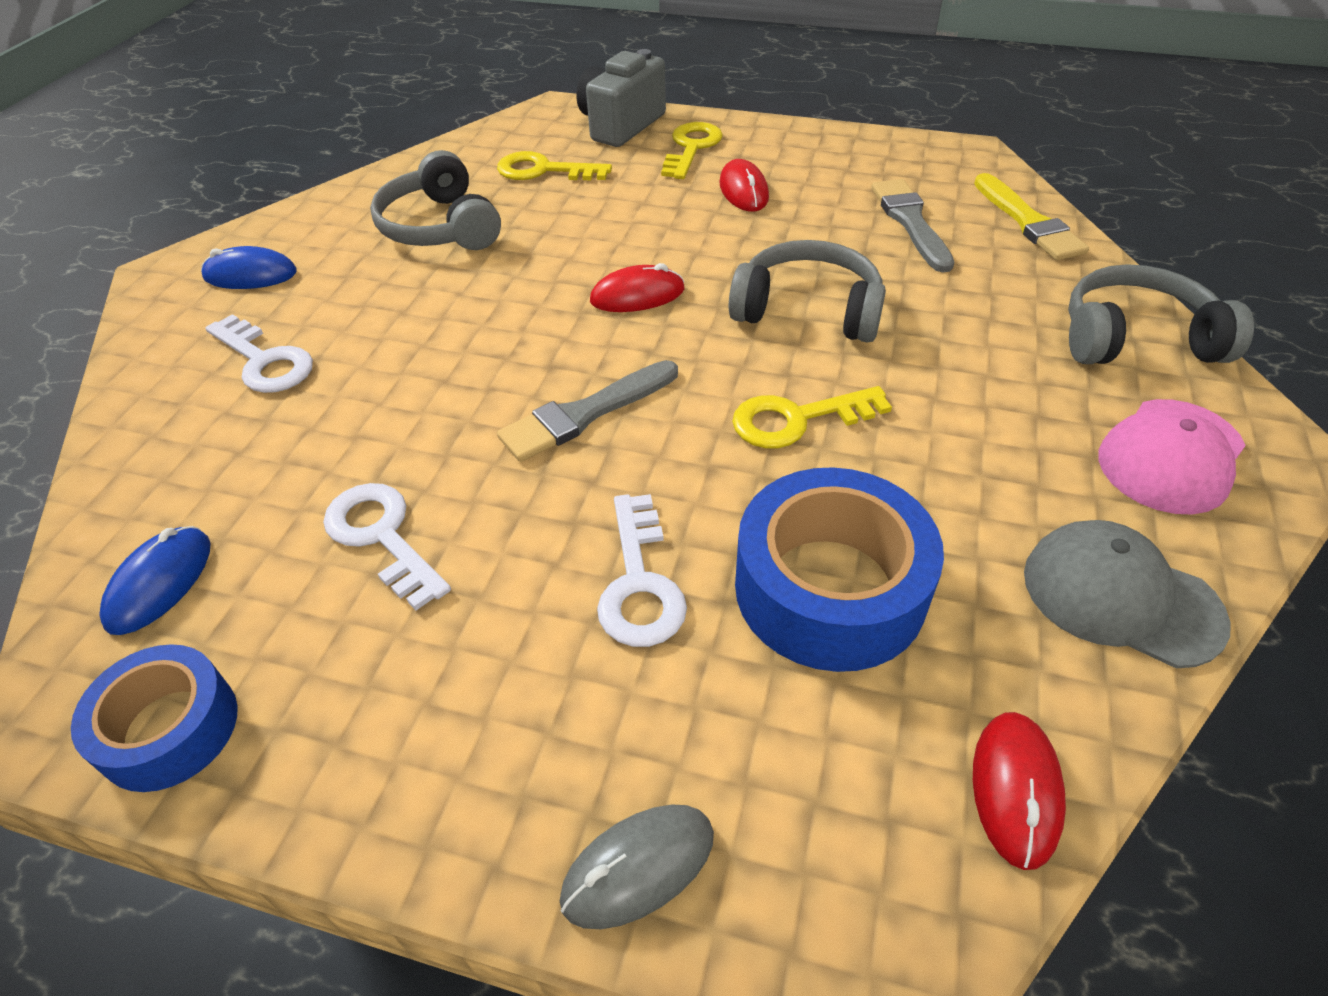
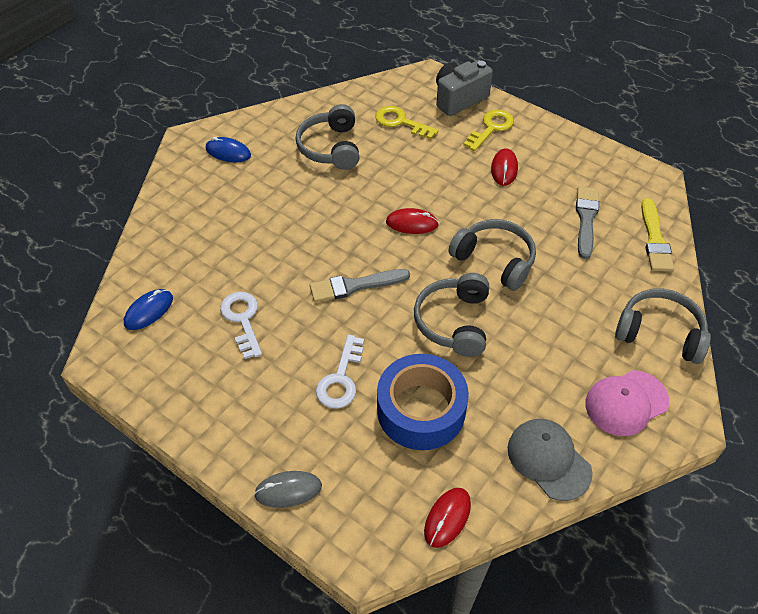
camera: 20 degrees right, 5 degrees up
blue tape [71,644,238,792] -> none
white key [205,314,313,393] -> none
yellow key [732,386,892,448] -> grey headphones [414,273,489,357]

